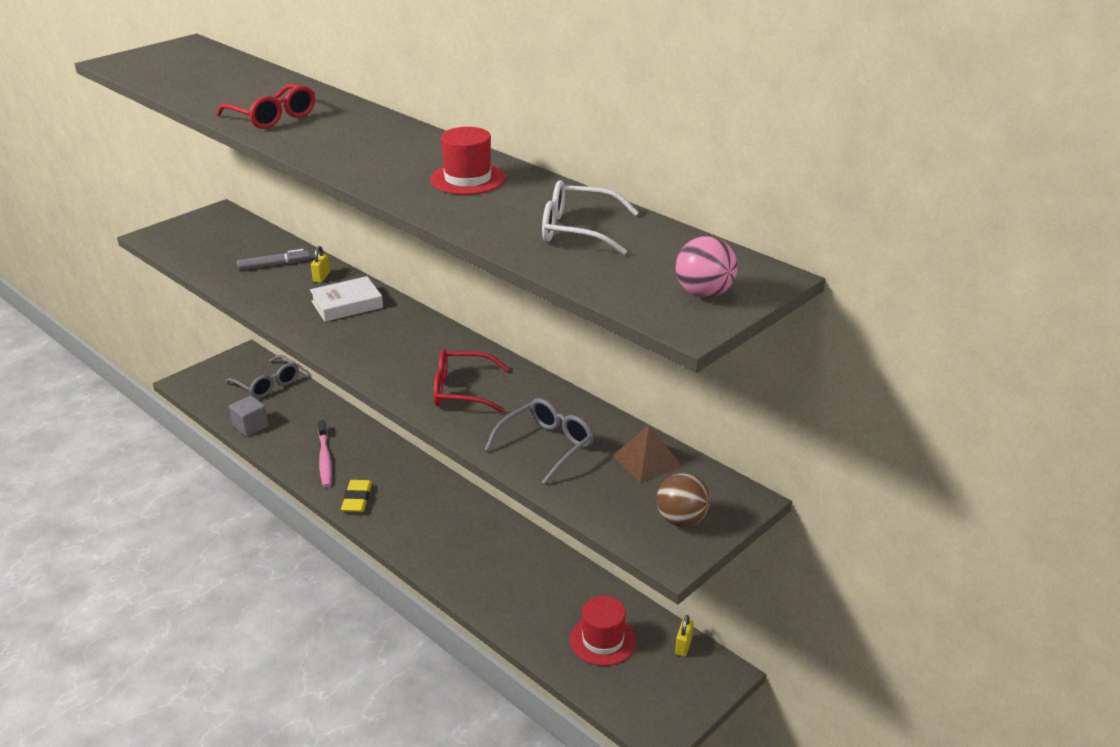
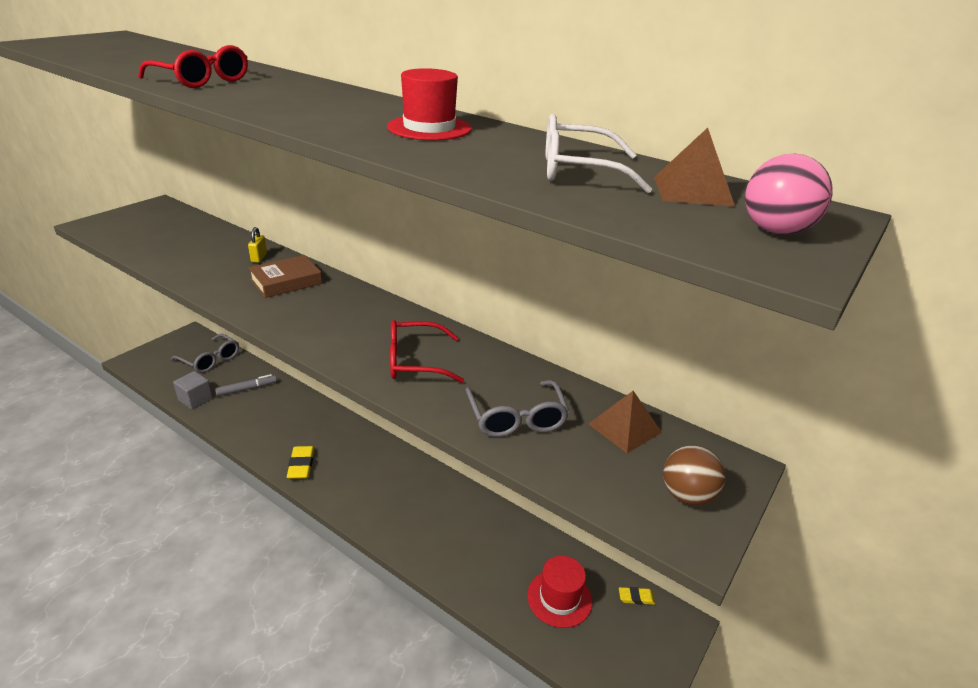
camera: 10 degrees left, 0 degrees up
grey marker [237,249,310,270] -> grey marker moved to [215,374,277,396]
white book [310,276,383,322] -> brown book [248,255,322,298]
pink toothbrush [318,420,332,487] -> none
grey glasses [484,398,594,484] -> grey glasses turned 135 degrees clockwise [466,380,569,437]
yellow padlock [675,615,694,657] -> yellow eraser [619,587,656,605]
none -> brown pyramid [654,128,735,207]

